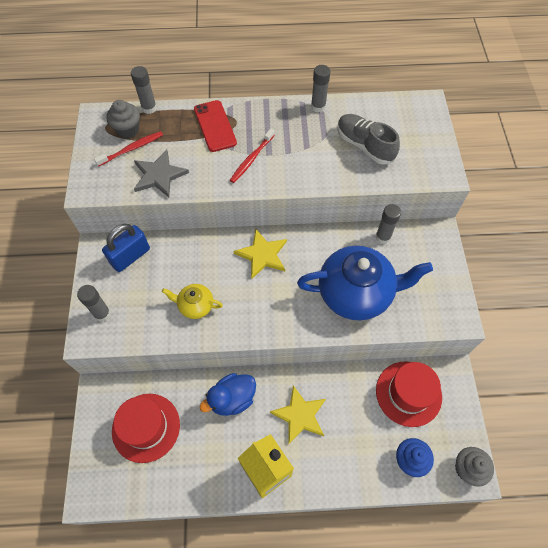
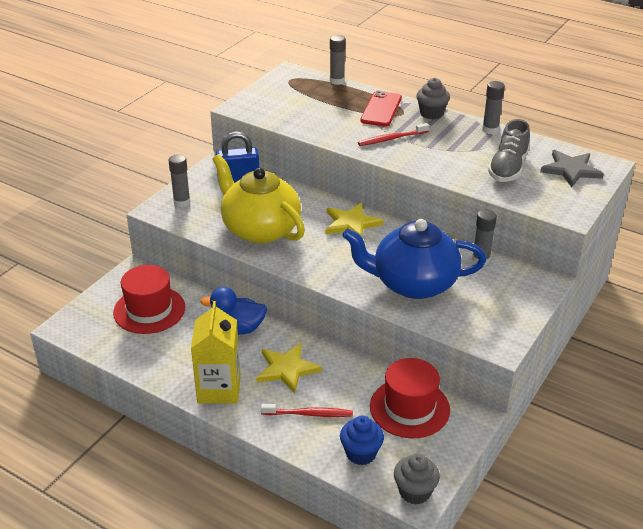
camera: 35 degrees right, 25 degrees down
red toothbrush [94,131,163,167] -> red toothbrush moved to [261,404,353,417]
grey cupcake [106,100,140,138] -> grey cupcake moved to [416,78,450,119]
grey star [134,150,189,197] -> grey star moved to [540,150,604,187]
yellow teapot [162,284,223,319] -> yellow teapot [212,154,305,244], size x2.11
blue teapot [297,246,433,321] -> blue teapot turned 150 degrees clockwise [342,219,486,299]
grey shoe [337,114,400,165] -> grey shoe turned 150 degrees counterclockwise [488,119,530,182]

